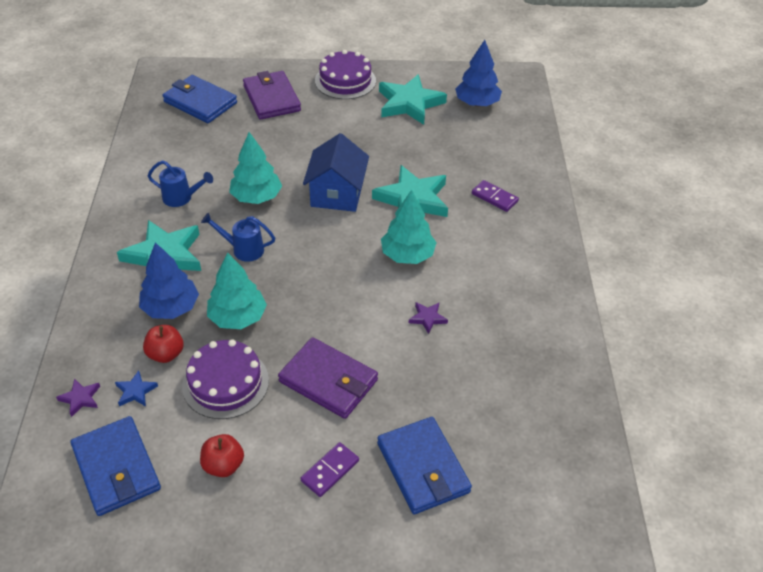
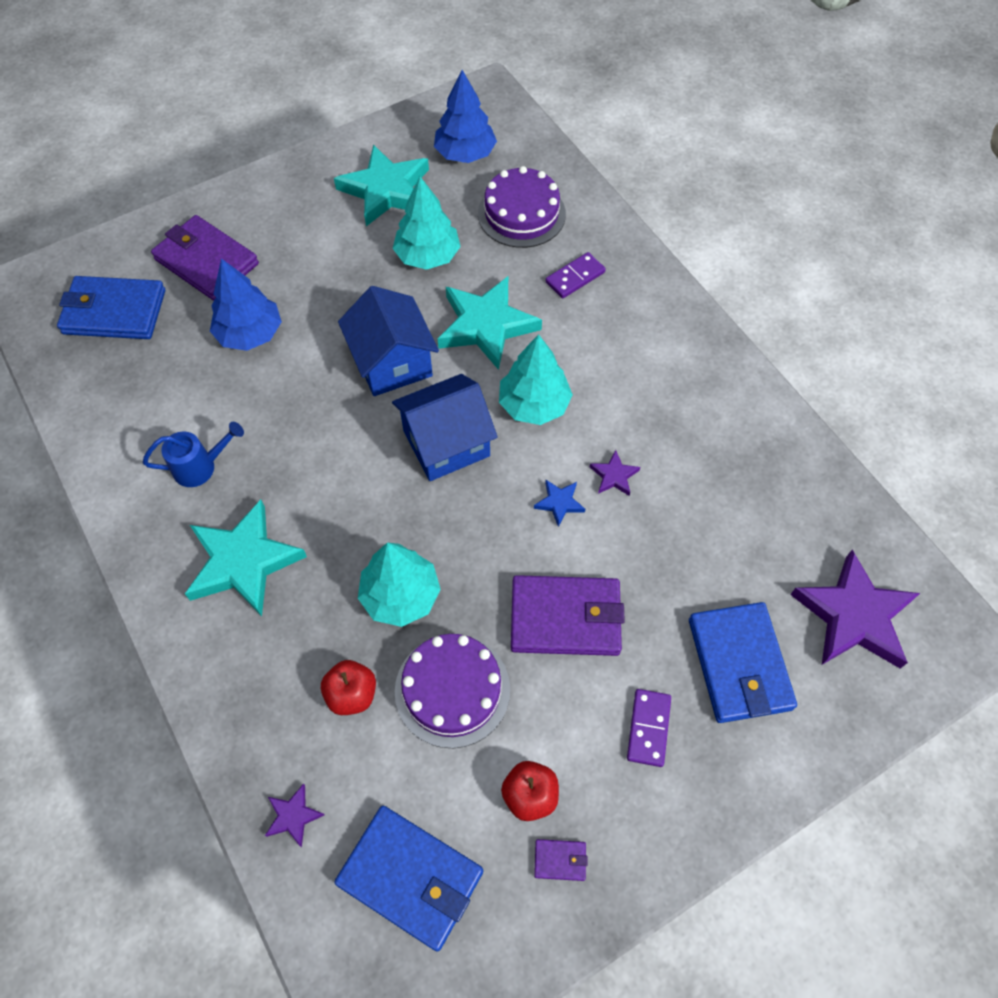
camera: 30 degrees left, 15 degrees up
blue star [115,370,158,406] -> blue star moved to [534,480,585,527]
blue tree [139,242,199,319] -> blue tree moved to [210,259,282,351]
blue watering can [201,213,275,262] -> none
turquoise tree [229,132,282,204] -> turquoise tree moved to [393,177,461,270]
purple cake [315,50,376,99] -> purple cake moved to [478,166,566,248]
blue wallet [377,417,472,514] -> blue wallet turned 45 degrees clockwise [689,602,797,723]
purple domino [472,180,519,212] -> purple domino turned 45 degrees counterclockwise [546,252,606,298]
none -> blue house [392,374,498,481]
none -> purple wallet [534,839,588,881]
none -> purple star [790,550,920,669]

